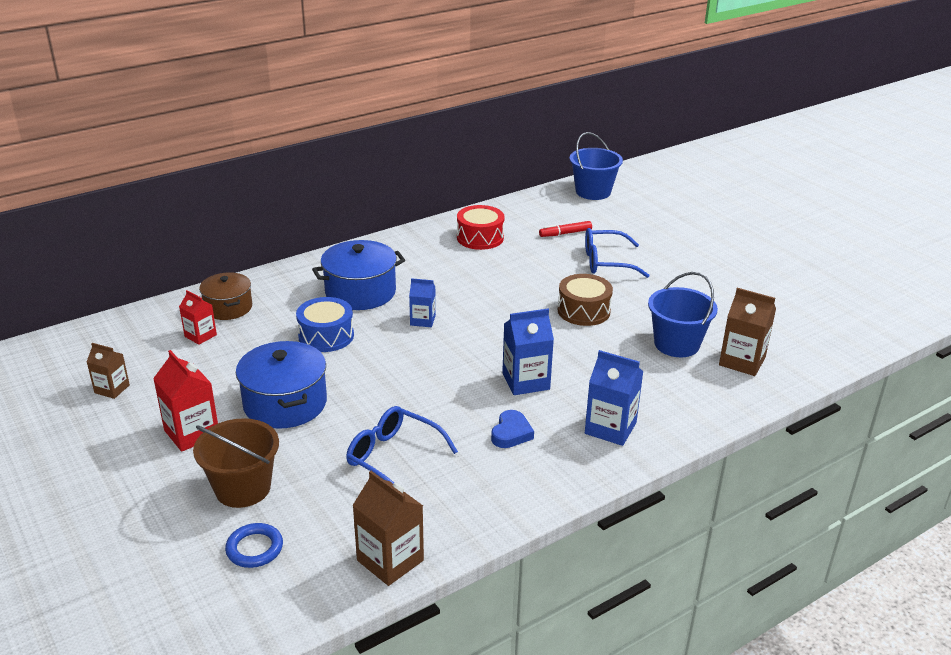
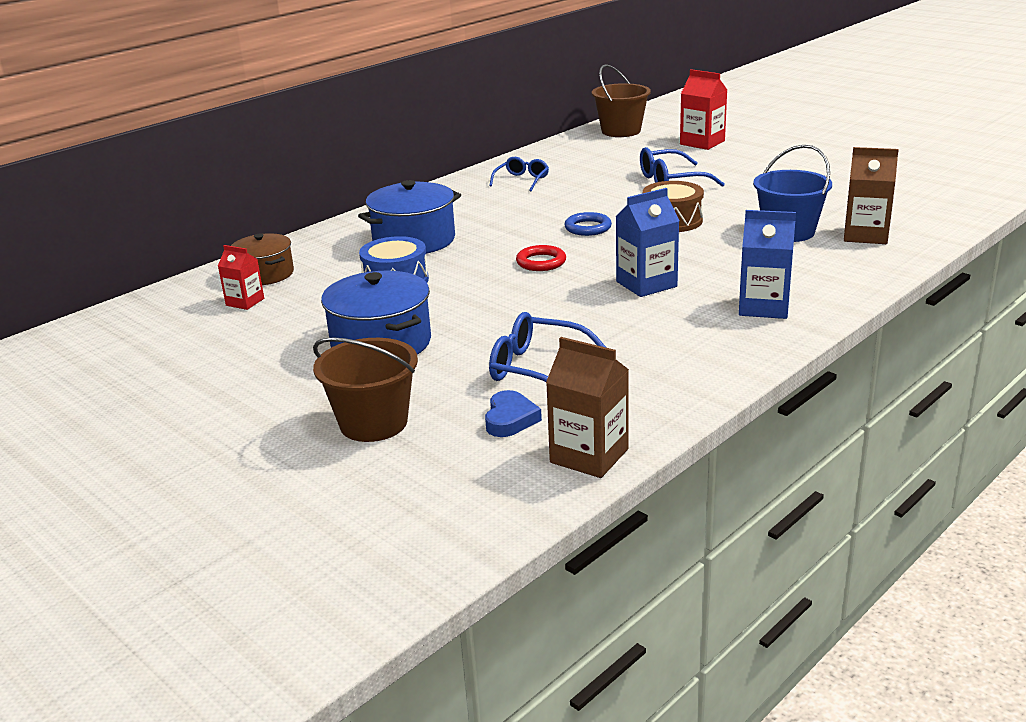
camera: 10 degrees left, 5 degrees down
brown carton [87,343,130,399] -> none
red carton [153,350,218,452] -> red carton moved to [680,69,727,150]
blue ring [225,523,283,568] -> blue ring moved to [565,212,612,236]
blue carton [409,278,436,327] -> none
red drum [457,205,505,250] -> blue glasses [489,157,549,191]
blue heart [491,410,534,448] -> blue heart moved to [485,390,542,437]
red marker [539,221,592,237] -> none
blue bucket [570,132,623,200] -> brown bucket [592,64,651,137]
none -> red ring [516,245,566,271]

